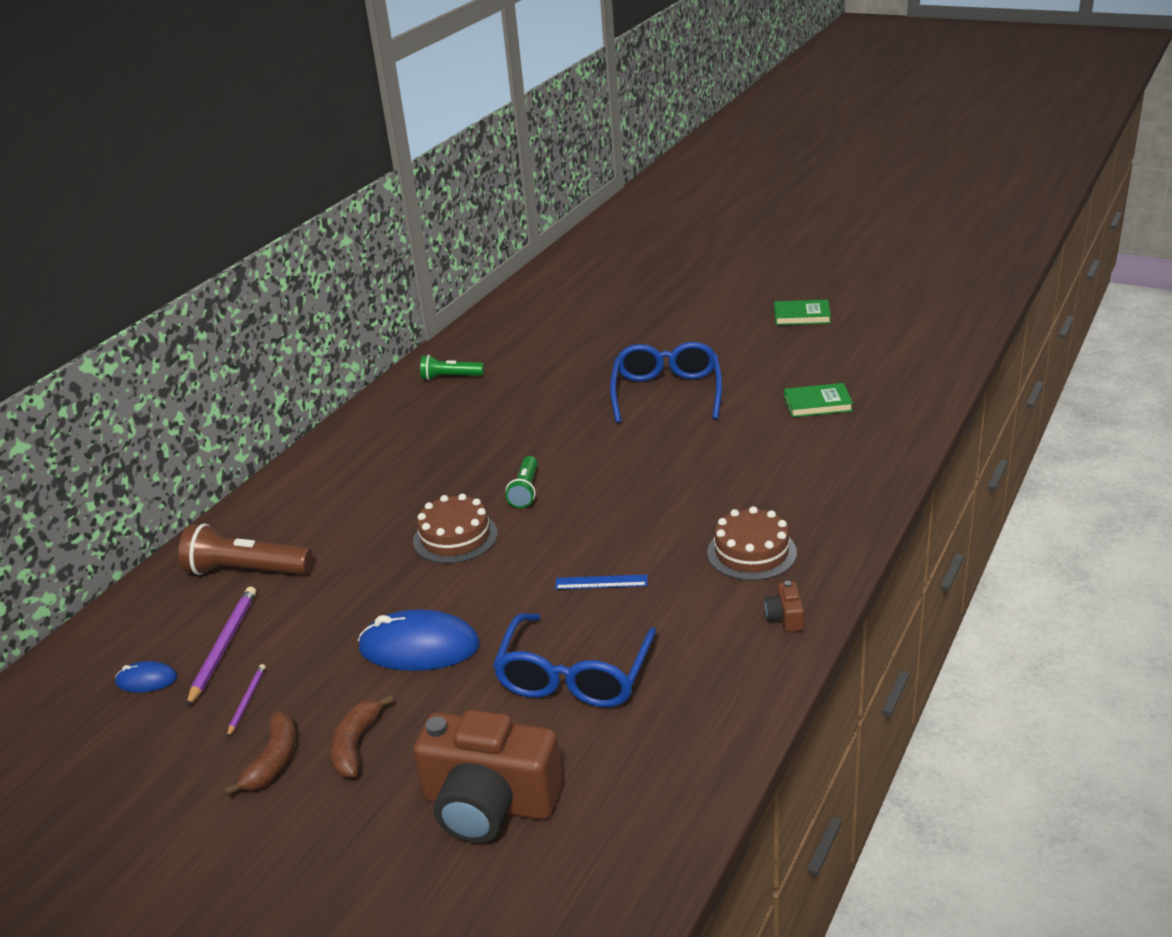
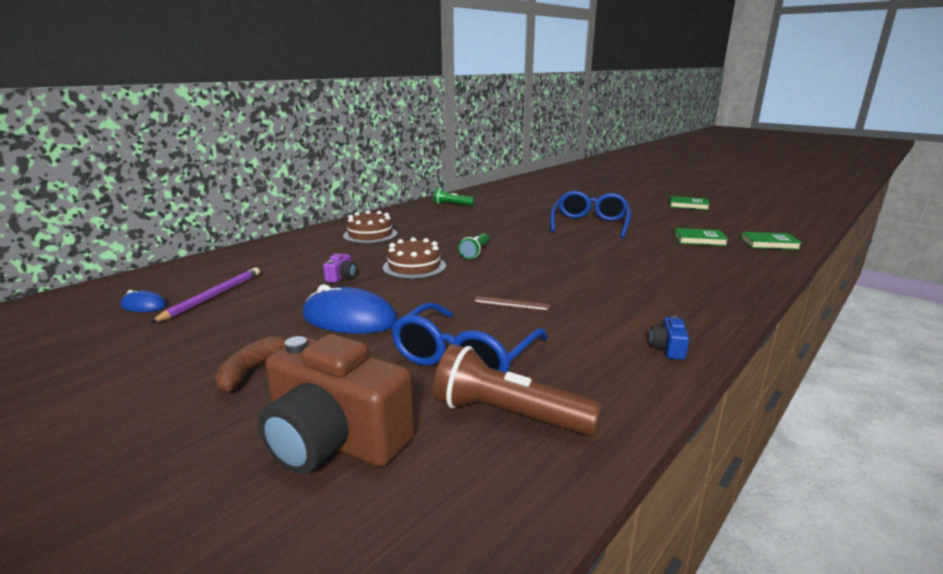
camera: 10 degrees right, 10 degrees down
brown flashlight [178,523,313,575] -> brown flashlight moved to [433,344,601,436]
brown banana [224,711,296,796] -> none
purple pencil [227,664,266,738] -> none
blue ruler [555,575,647,589] -> brown ruler [473,296,550,311]
brown cake [707,506,797,581] -> brown cake moved to [343,211,397,244]
brown camera [765,581,804,632] -> blue camera [649,315,689,360]
none -> purple camera [323,253,357,283]
none -> green book [741,232,802,250]

